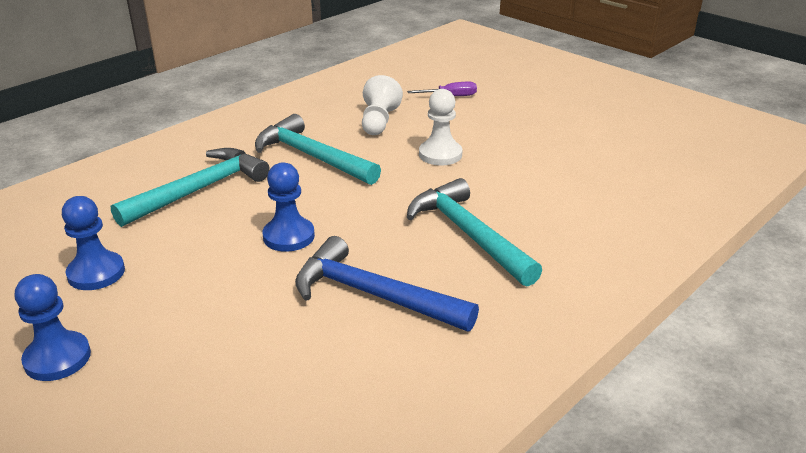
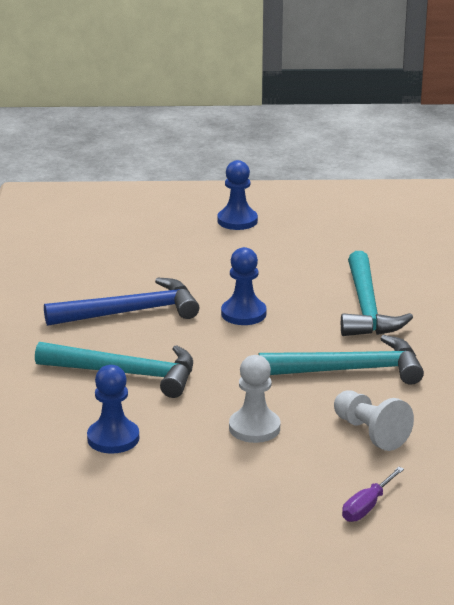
camera: 135 degrees right, 5 degrees down
blue pawn [62,196,125,290] -> blue pawn moved to [87,365,139,454]

